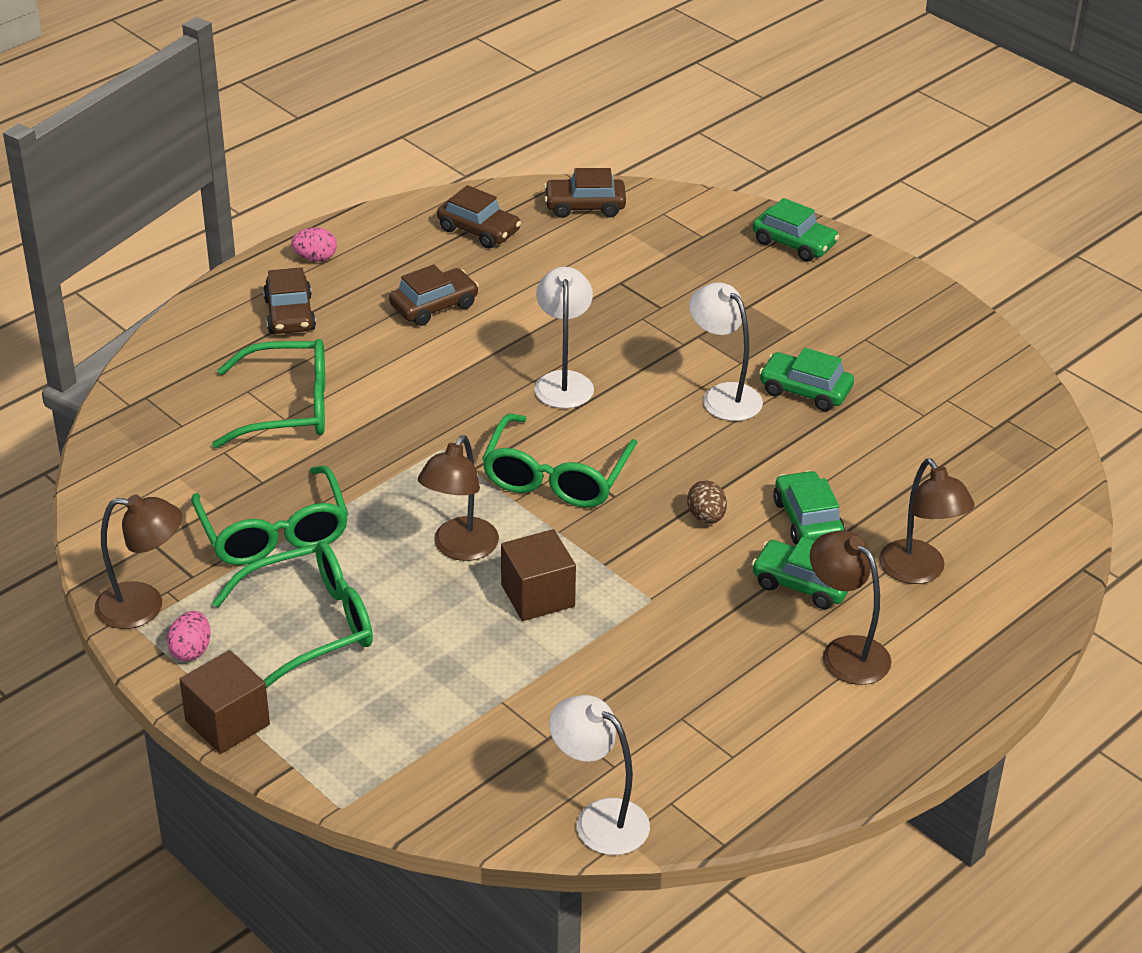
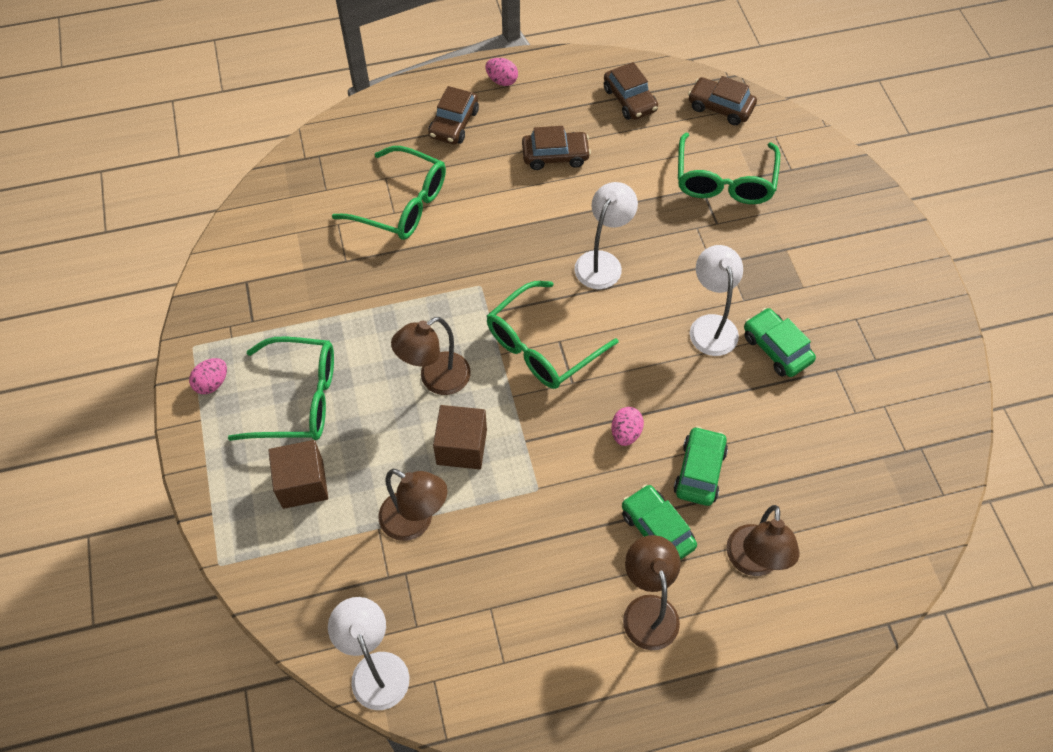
camera: 30 degrees right, 20 degrees up
brown lamp [95,494,183,629] -> brown lamp moved to [379,469,448,541]
brown cube [179,650,270,754] -> brown cube moved to [268,440,328,509]
green glasses [191,466,348,565] -> green glasses moved to [678,133,780,204]
brown egg [687,480,727,524] -> pink egg [611,407,644,446]
green car [753,198,839,262] -> none

